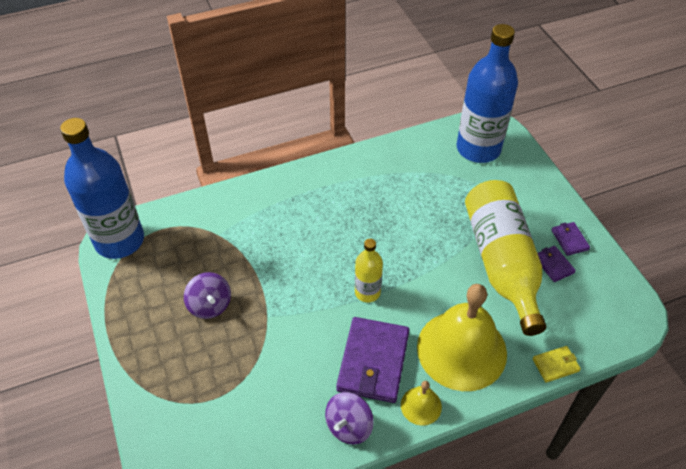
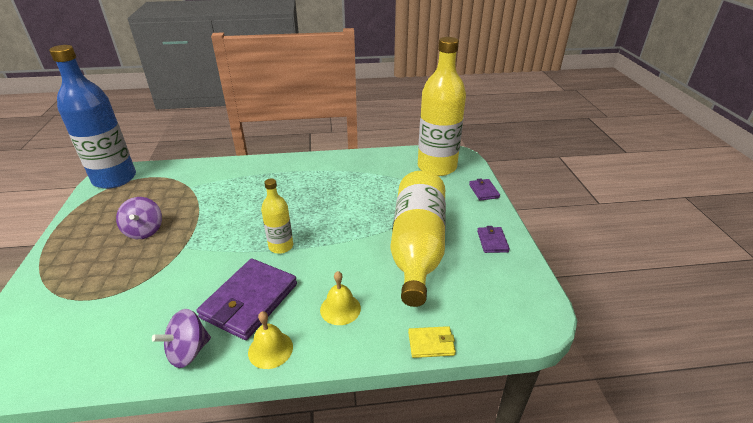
camera: 15 degrees right, 15 degrees down
yellow bell [417,284,507,391] -> yellow bell [320,271,361,325], size x0.43
blue bottle [457,24,518,163] -> yellow bottle [418,37,466,176]
purple wallet [538,246,576,282] -> purple wallet moved to [469,178,500,201]

